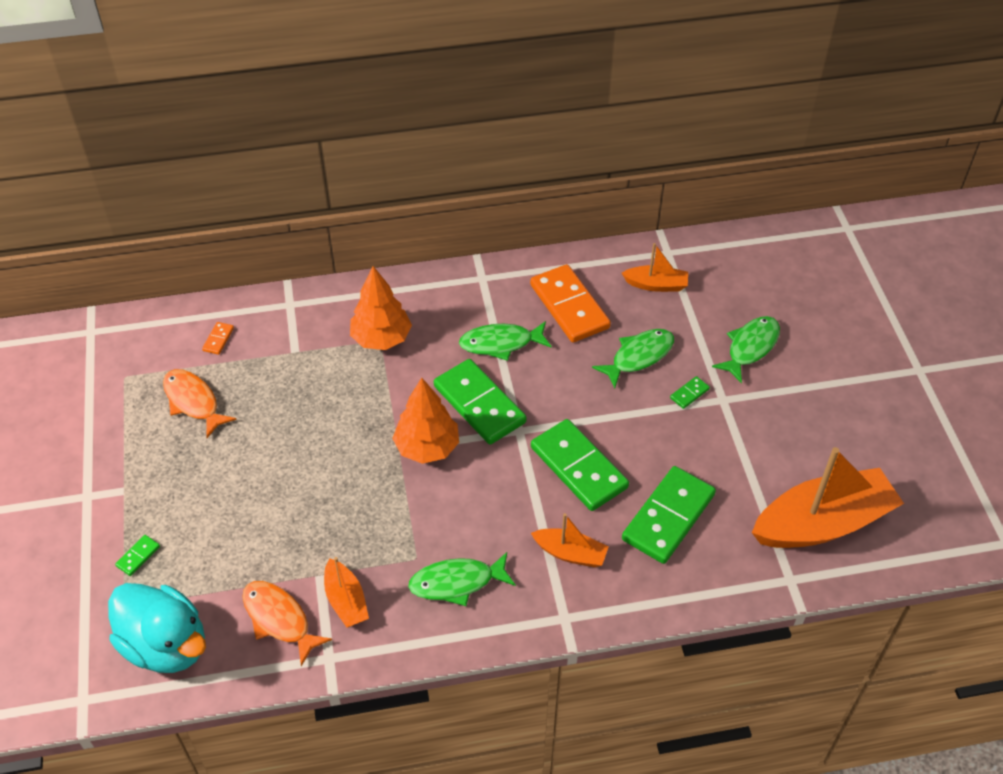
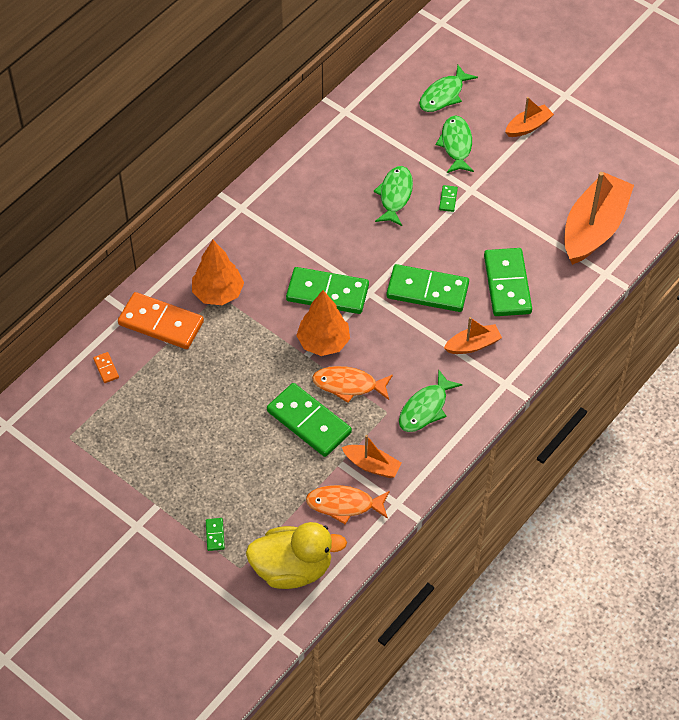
camera: 40 degrees left, 5 degrees up
turquoise duck [108,583,206,673] -> yellow duck [246,522,347,589]
orange fish [163,369,237,438] -> orange fish moved to [312,366,393,403]
green fish [459,321,552,361] -> green fish moved to [419,65,478,112]
orange domino [530,264,611,342] -> orange domino moved to [118,292,204,349]
orange boat [622,243,688,292] -> orange boat moved to [505,97,554,137]
none -> green domino [267,383,352,457]

